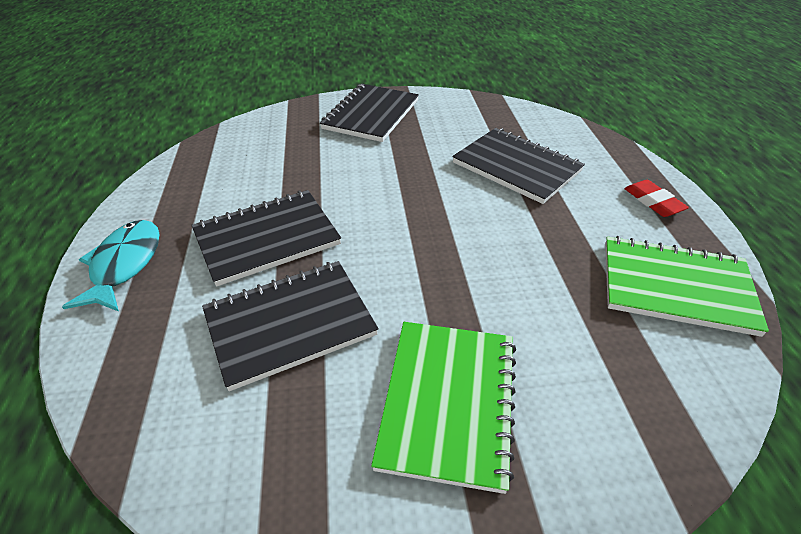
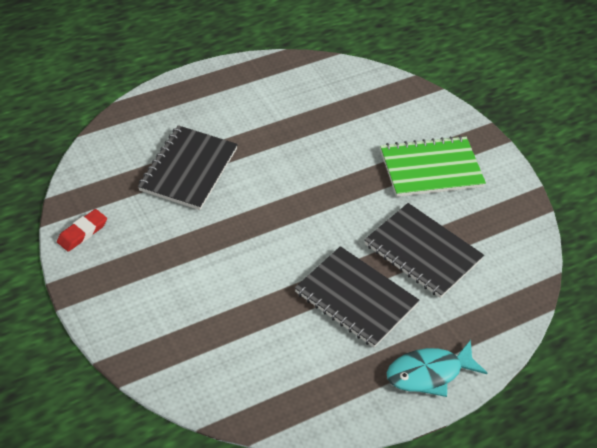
camera: 115 degrees left, 5 degrees up
black notebook [320,84,419,142] -> none
green notebook [605,236,769,337] -> none
red eraser [624,180,689,217] -> red eraser moved to [57,209,107,252]

